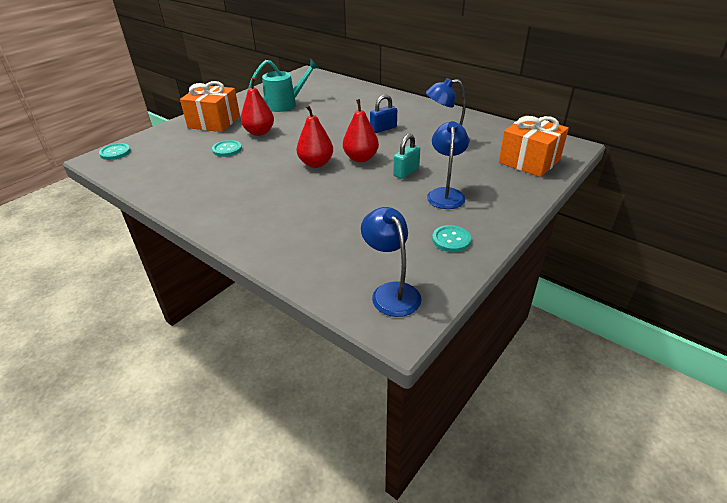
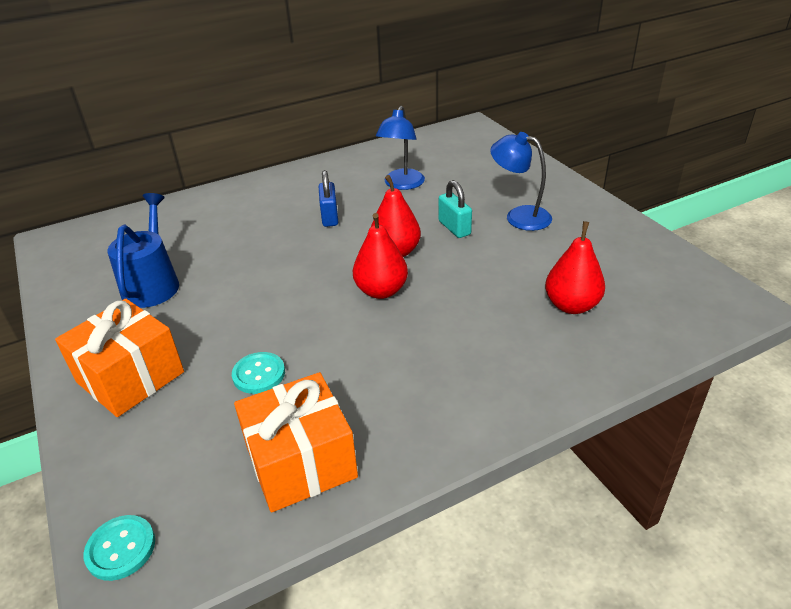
camera: 65 degrees left, 0 degrees up
red pear [241,78,274,136] -> red pear moved to [545,221,605,314]
turquoise watering can [249,60,319,112] -> blue watering can [108,193,179,308]
blue lamp [361,207,421,317] -> none
turquoise button [432,225,471,252] -> none
orange gift [499,115,569,177] -> orange gift moved to [234,372,358,513]

